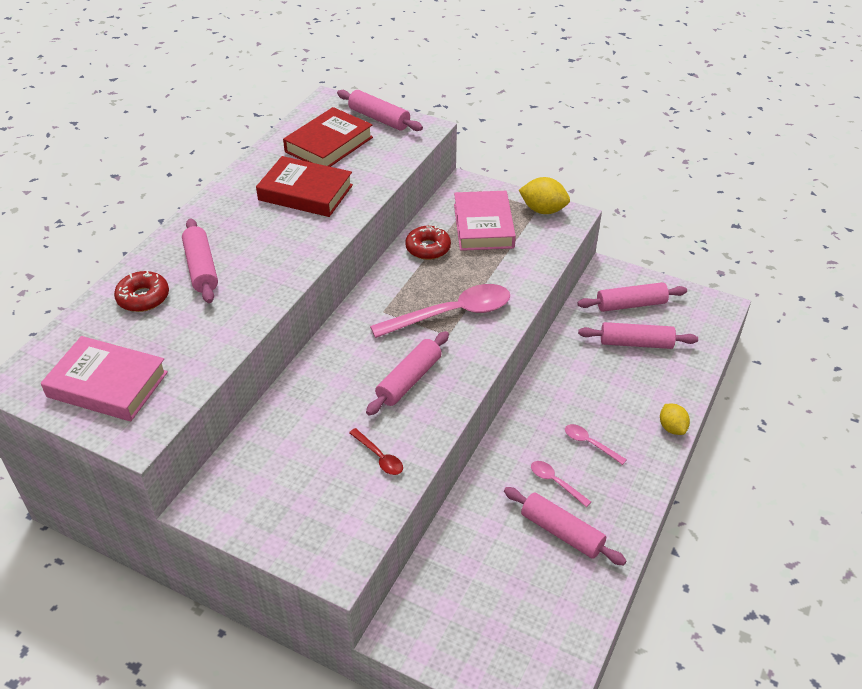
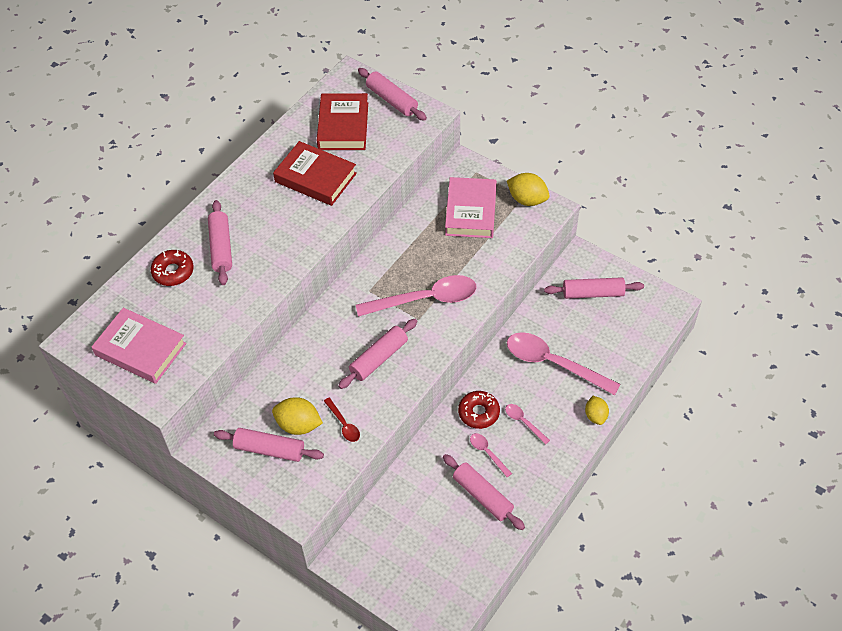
camera: 10 degrees right, 10 degrees up
red book [283,107,373,167] -> red book turned 45 degrees counterclockwise [317,93,368,150]
red donut [405,225,451,260] -> red donut moved to [458,391,500,429]
pink rolling pin [578,322,698,349] -> pink rolling pin moved to [214,428,324,462]
none -> yellow lemon [272,397,323,435]
none -> pink spoon [507,332,620,395]

